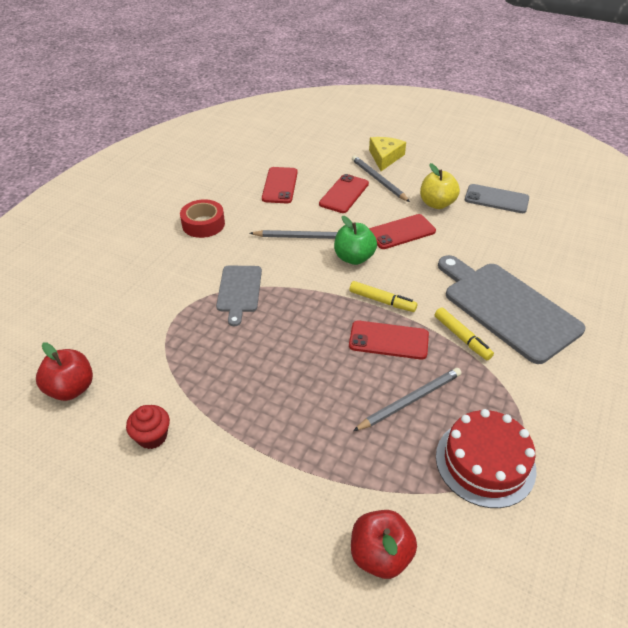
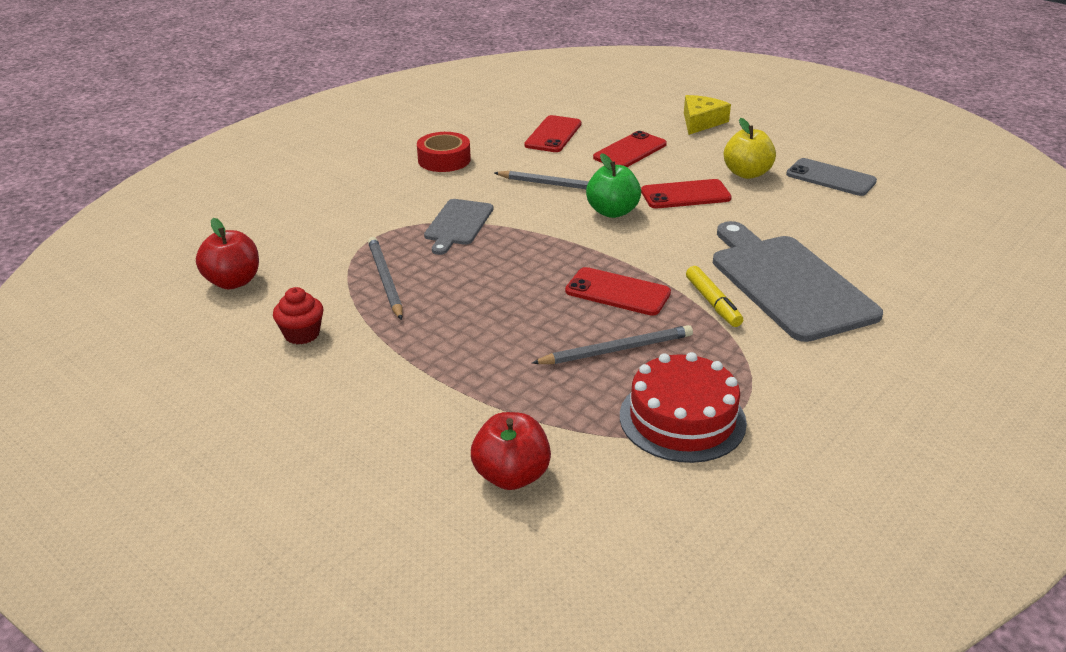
camera: 15 degrees right, 10 degrees down
yellow marker [349,281,417,312] -> none
grey pencil [352,156,410,202] -> grey pencil moved to [368,237,403,320]

